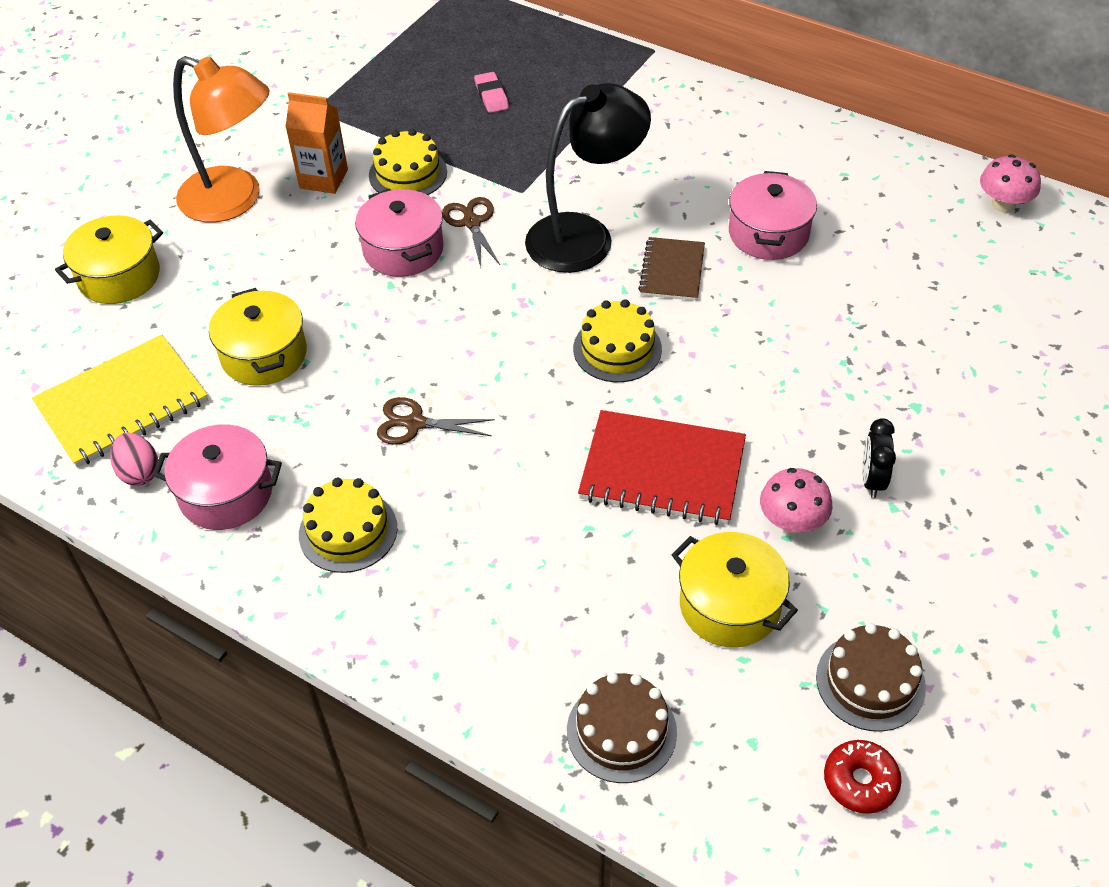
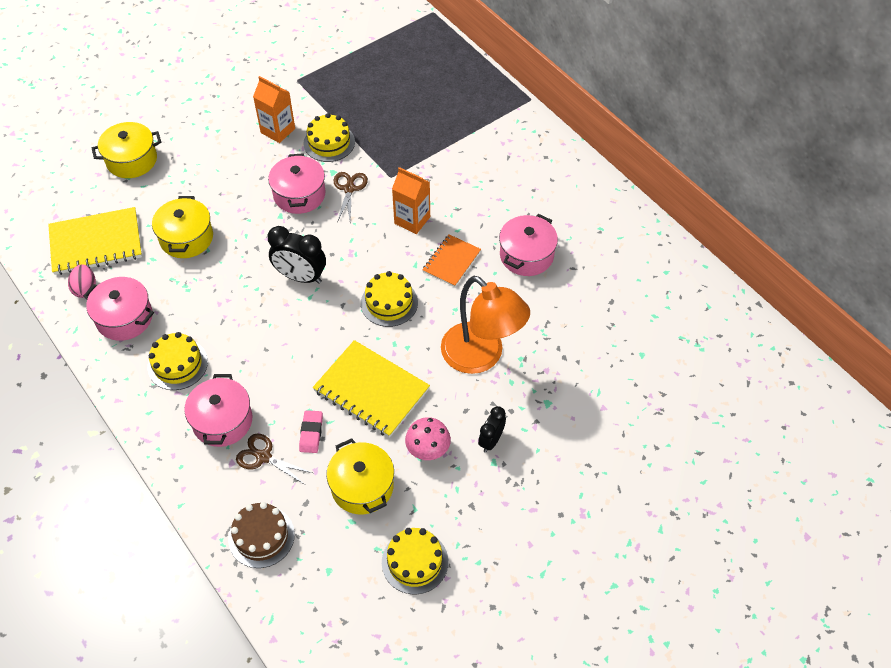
camera: 20 degrees right, 5 degrees up
orange lamp [173,56,270,222] -> orange lamp moved to [441,276,530,374]
brown scissors [377,397,495,445] -> brown scissors moved to [236,433,313,485]
pink eraser [474,72,509,113] -> pink eraser moved to [299,410,323,453]
black lamp [525,83,651,273] -> orange carton [392,167,430,234]
red notebook [578,410,746,525] -> yellow notebook [313,340,430,438]
brown notebook [638,237,705,301] -> orange notebook [422,235,481,287]
brown cake [816,623,926,732] -> yellow cake [382,528,448,594]
red donut [824,740,902,814] -> none
pink mushroom [980,154,1041,212] -> none
none -> pink pot [184,374,252,447]
none -> black clock [267,226,326,284]

